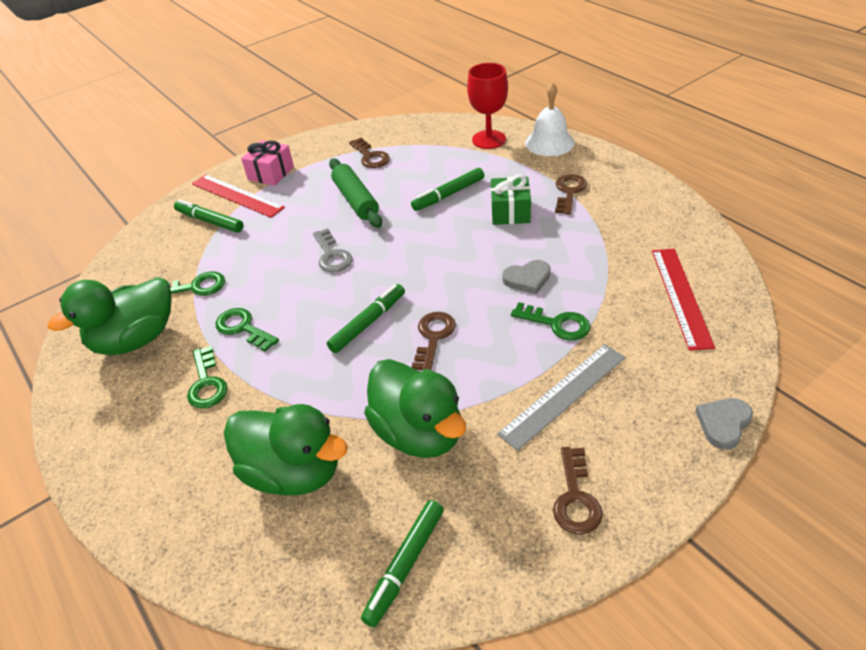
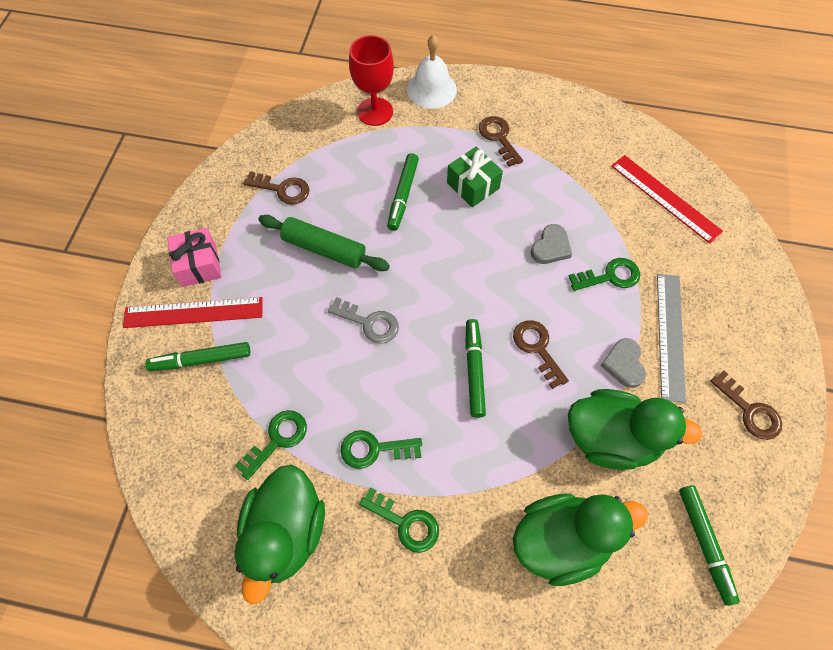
camera: 45 degrees left, 20 degrees up
grey heart [695,398,753,450] -> grey heart moved to [600,338,646,388]

